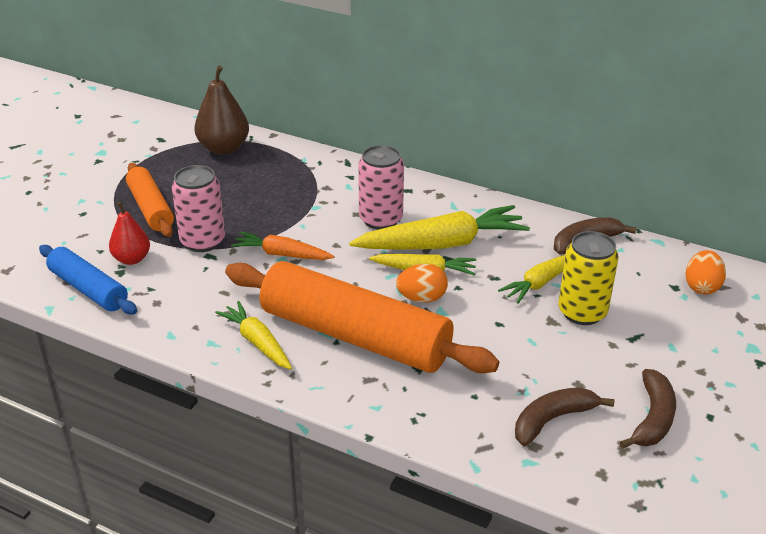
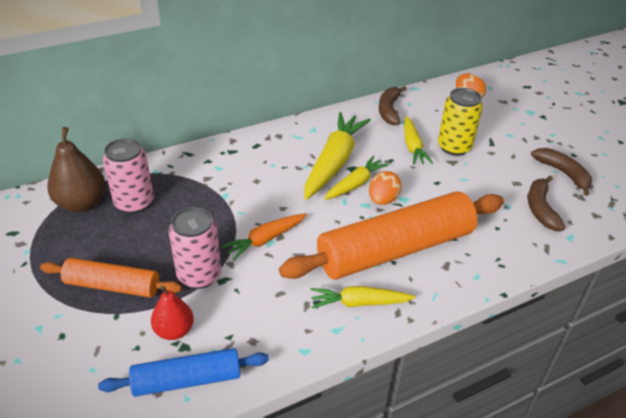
camera: 55 degrees left, 5 degrees up
pink can [358,145,404,230] -> pink can moved to [103,138,154,214]

